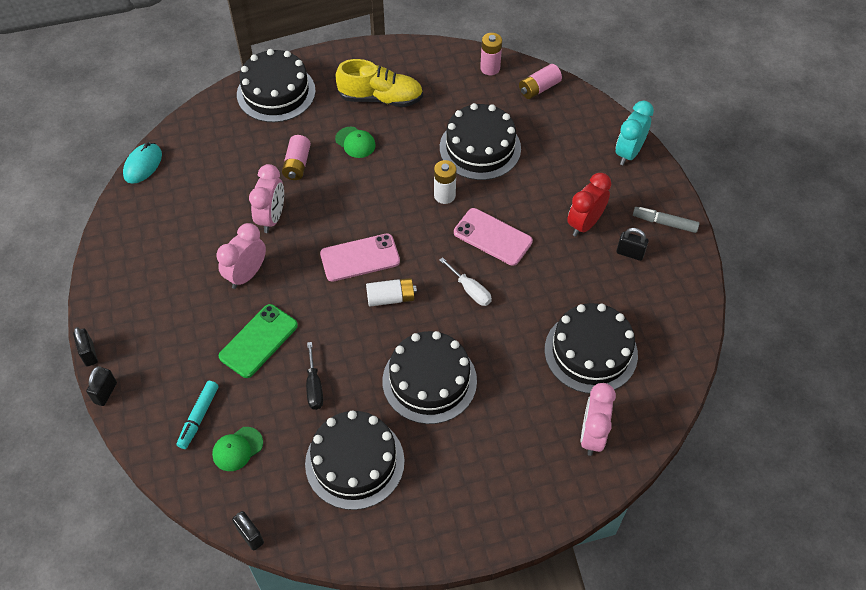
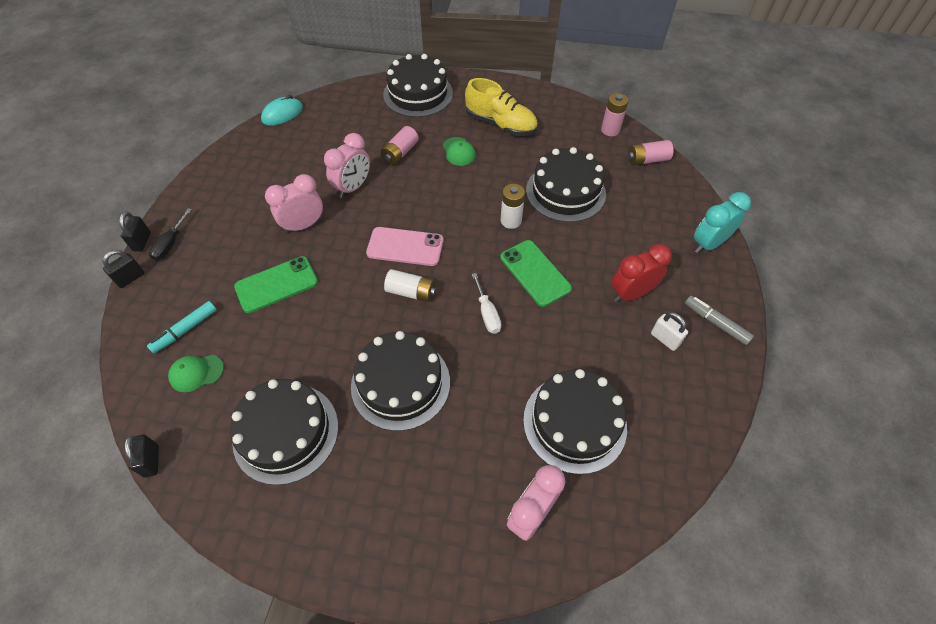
camera: 25 degrees right, 0 degrees up
black screwdriver [306,342,323,410] -> black screwdriver moved to [149,208,192,261]
pink phone [454,208,533,266] -> green phone [500,240,572,307]
black padlock [616,228,649,261] -> white padlock [651,312,688,351]

